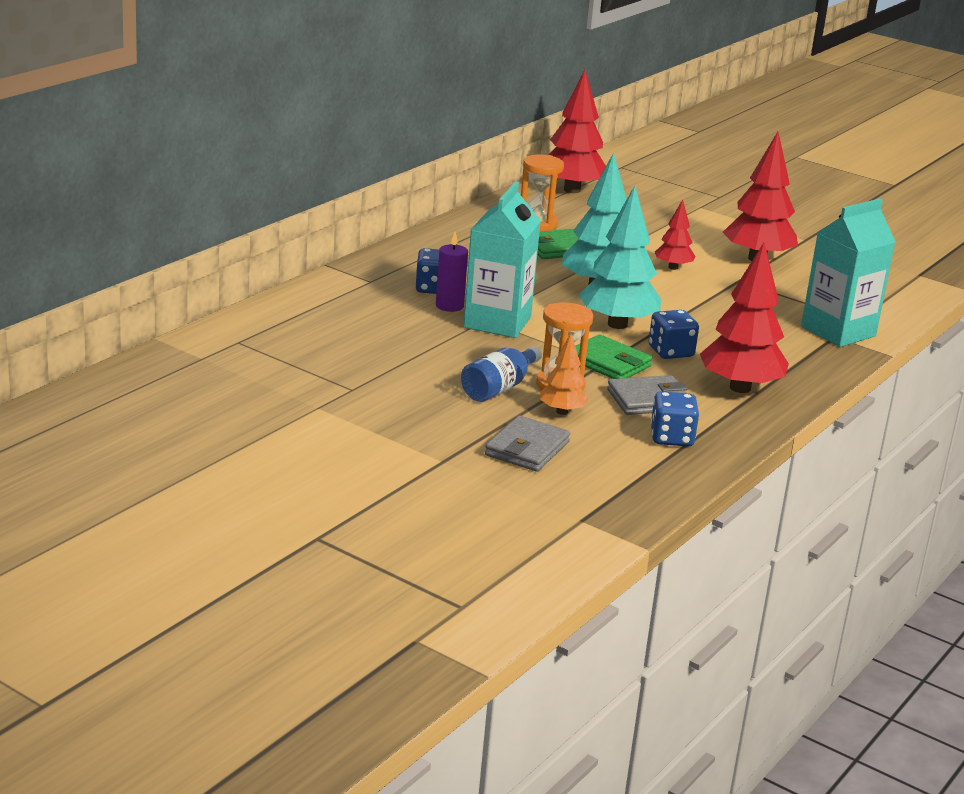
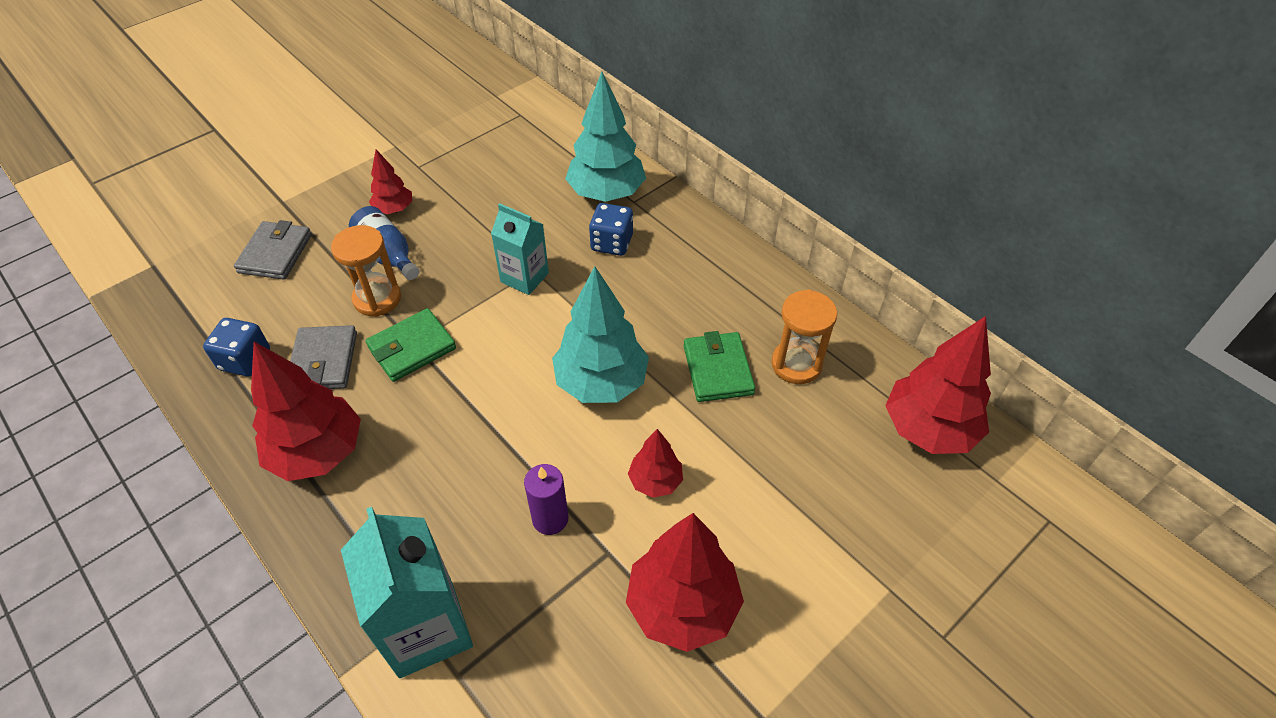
camera: 105 degrees right, 25 degrees up
purple candle [436,232,468,312] -> purple candle moved to [524,464,568,535]
turquoise carton [463,181,541,338] -> turquoise carton [491,203,549,295], size x0.63
grey wallet [485,416,570,472] -> grey wallet turned 60 degrees clockwise [234,220,312,280]
orange tree [540,333,589,415] -> none
turquoise tree [578,186,661,329] -> turquoise tree moved to [565,72,646,202]
blue dice [649,310,699,359] -> none
none -> red tree [369,149,412,214]

